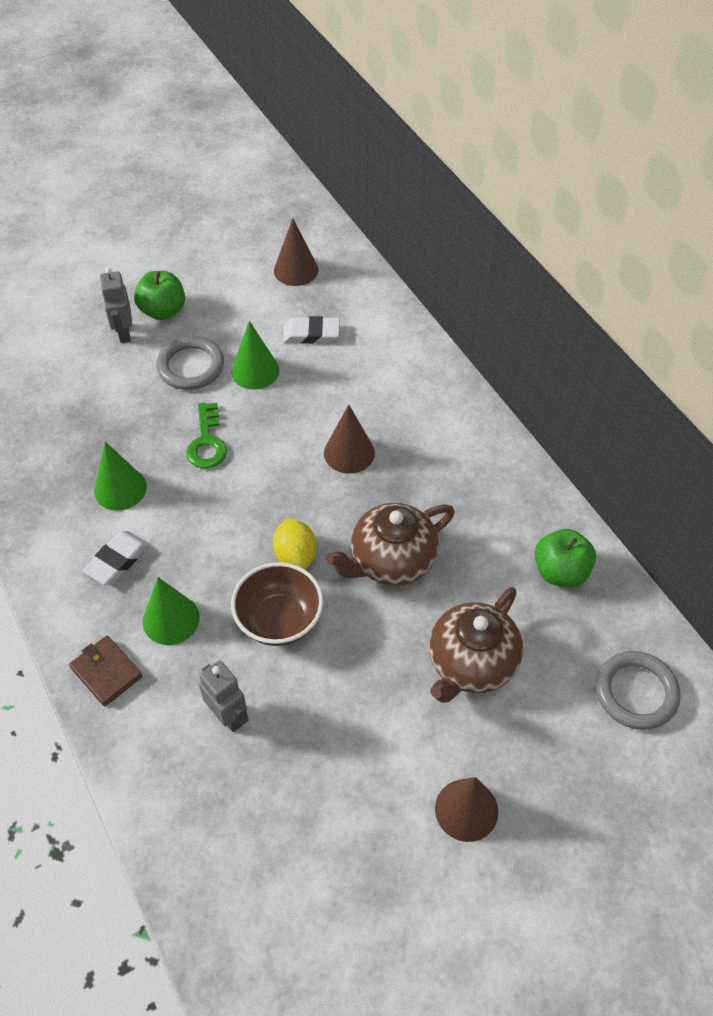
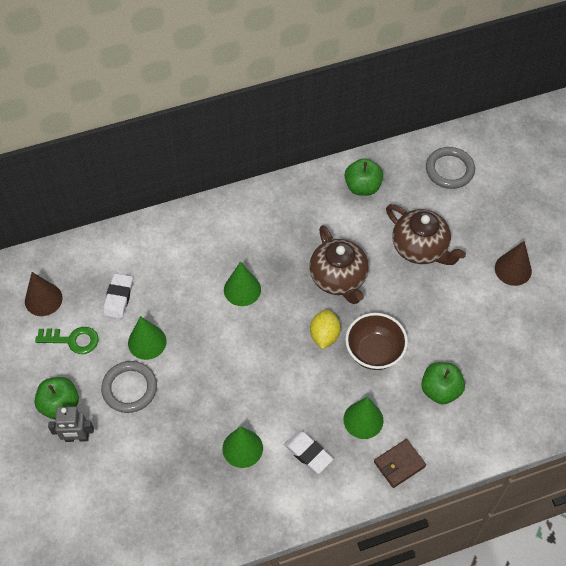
camera: 80 degrees left, 5 degrees up
green key [186,403,227,468] -> green key moved to [35,327,99,354]
grey robot [199,660,249,732] -> green apple [421,362,465,404]
yellow lemon [273,518,317,569] -> yellow lemon turned 75 degrees counterclockwise [310,309,341,349]
brown cone [324,405,375,474] -> green cone [224,262,261,306]

